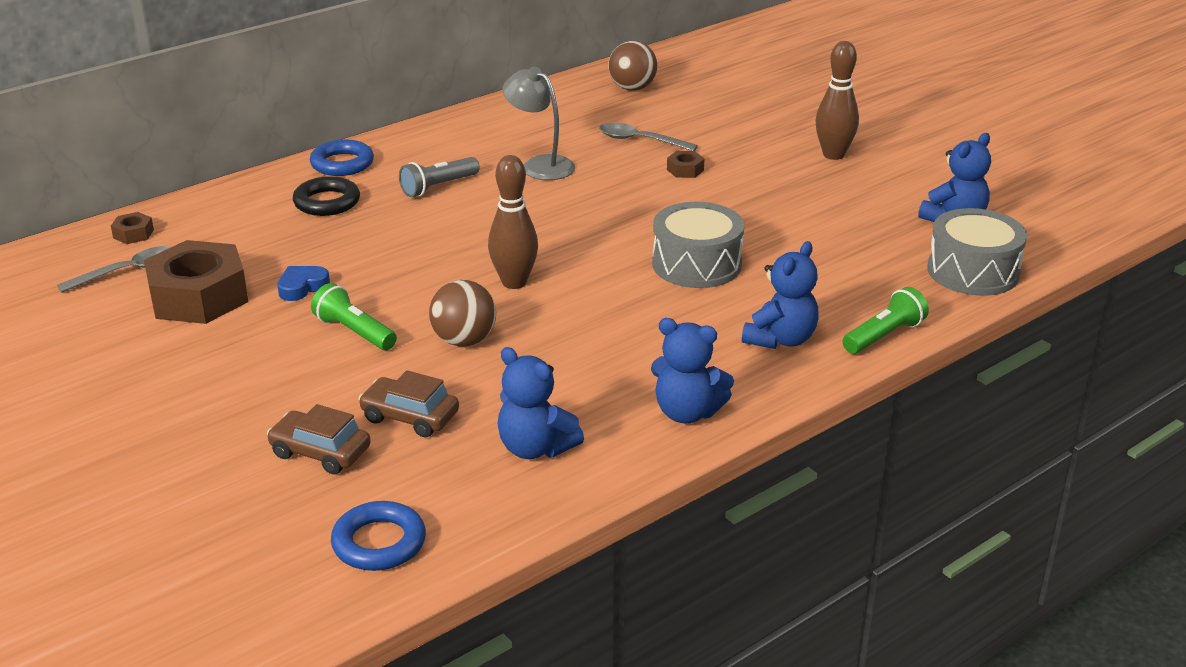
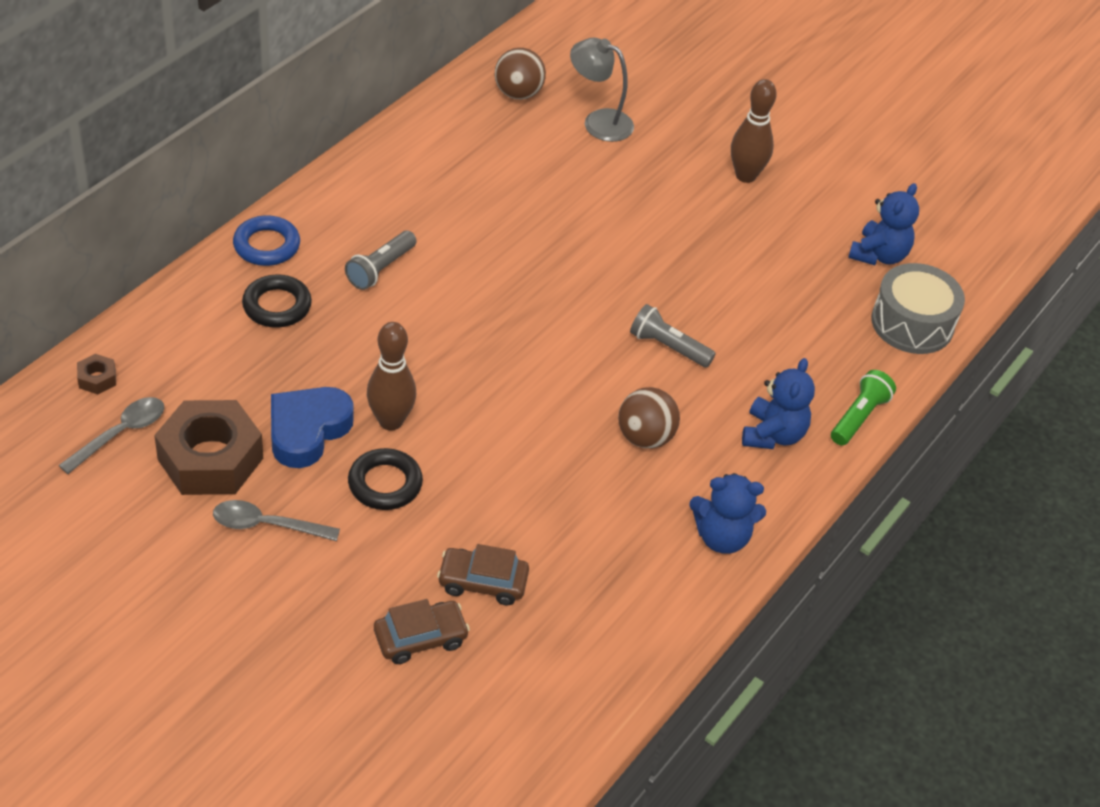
camera: 20 degrees left, 15 degrees up
brown car [267,404,371,475] -> brown car turned 150 degrees clockwise [374,599,470,664]
blue heart [277,266,330,301] -> blue heart [271,387,354,468], size x1.81
green flashlight [311,283,397,350] -> black ring [348,448,423,510]
blue ring [331,501,426,571] -> none
brown ball [429,280,496,346] -> brown ball moved to [618,387,680,449]
brown bowling pin [488,155,538,289] -> brown bowling pin moved to [367,322,416,430]
blue teddy bear [498,347,584,459] -> none
grey lamp [502,67,575,180] -> grey lamp moved to [570,38,634,142]
grey spoon [599,122,698,151] -> grey spoon moved to [213,500,340,541]
grey drum [652,202,744,288] -> grey flashlight [630,304,716,368]
brown nut [667,151,704,178] -> none

